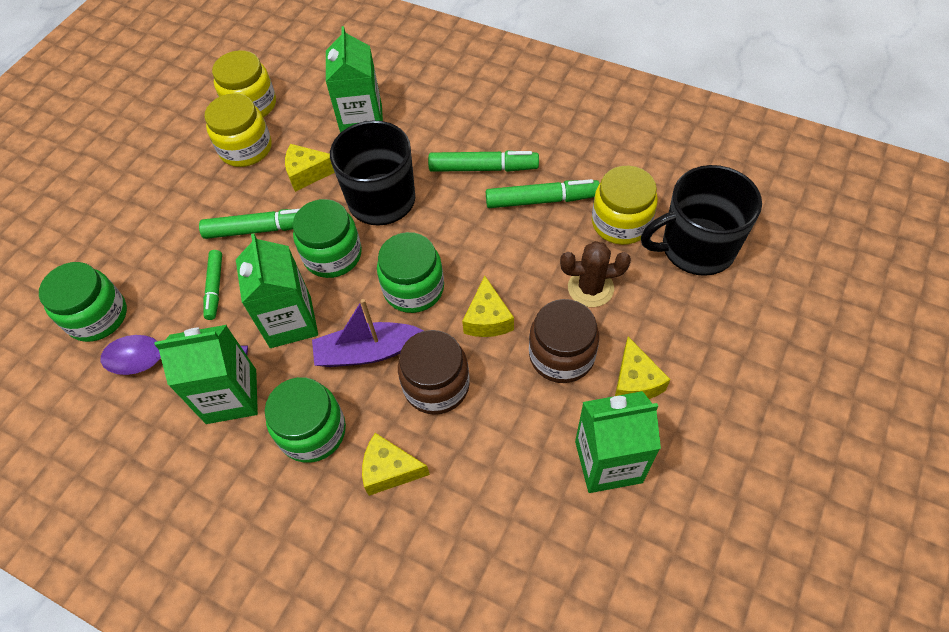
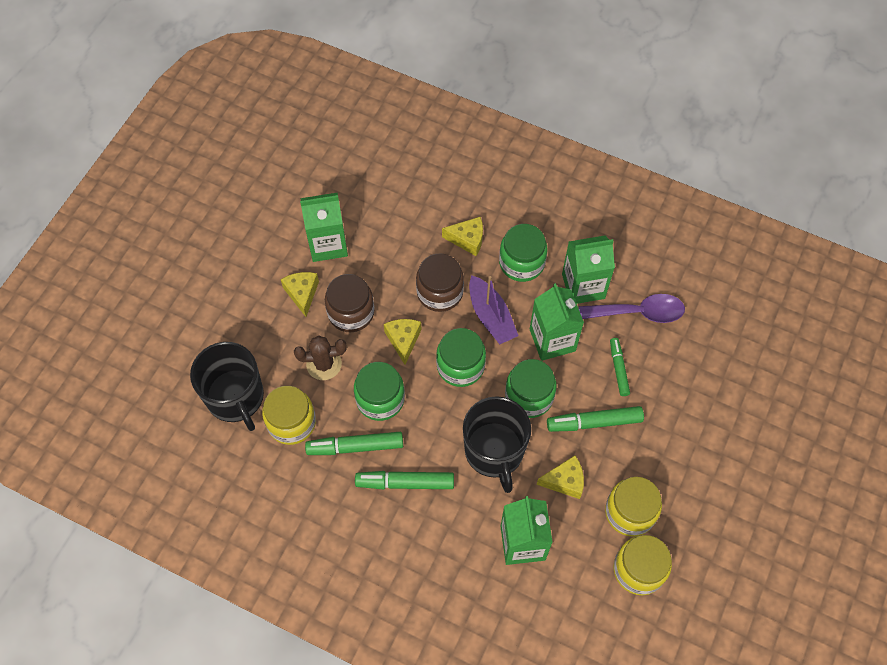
camera: 175 degrees right, 5 degrees up
green jar [39,262,127,342] -> green jar moved to [354,362,405,421]
purple boat [312,299,424,367] -> purple boat turned 75 degrees clockwise [469,275,518,344]
black mug [641,165,762,276] -> black mug turned 75 degrees clockwise [190,342,264,431]

